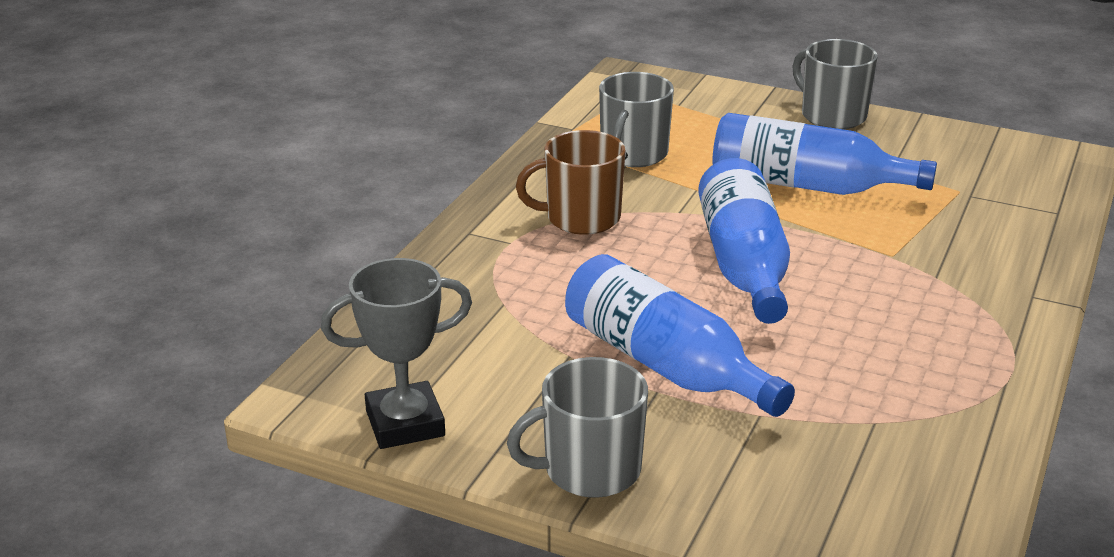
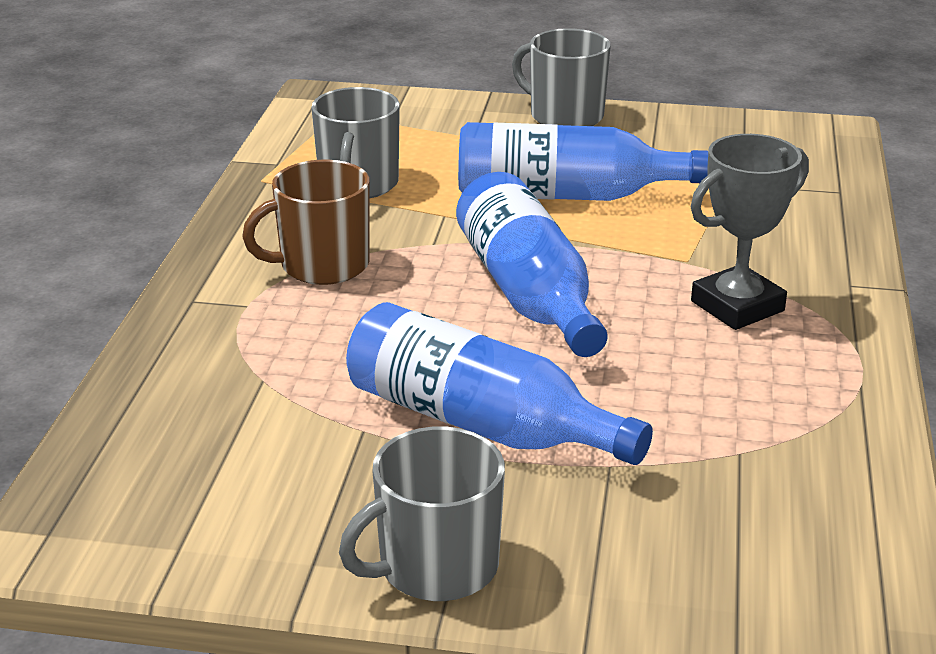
camera: 15 degrees left, 0 degrees up
grey trophy [321,258,472,449] -> grey trophy moved to [690,134,809,330]

